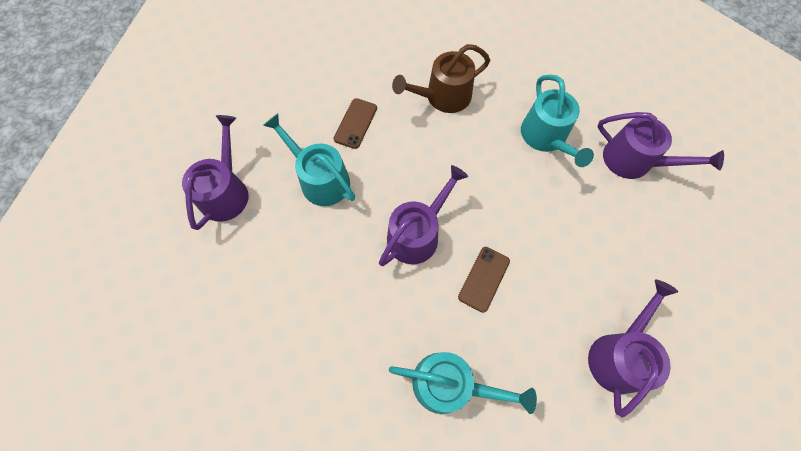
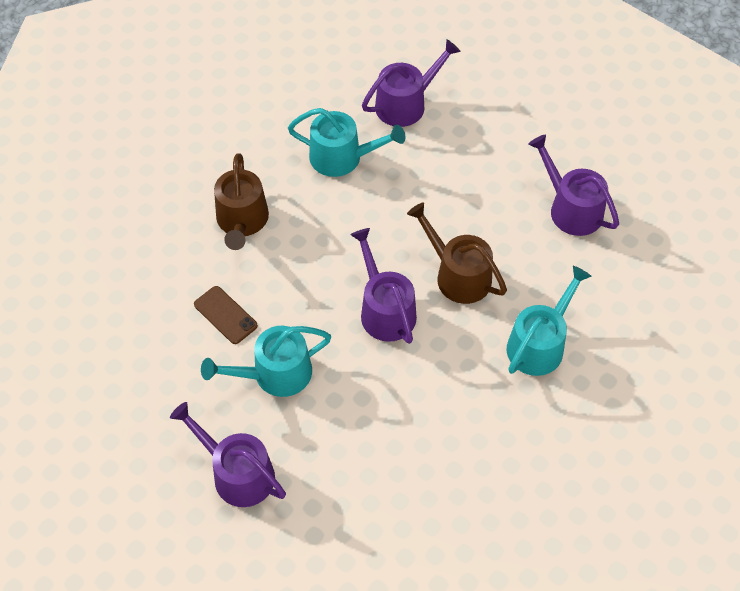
camera: 65 degrees left, 10 degrees down
brown phone [458,247,510,313] -> brown watering can [407,202,507,304]

